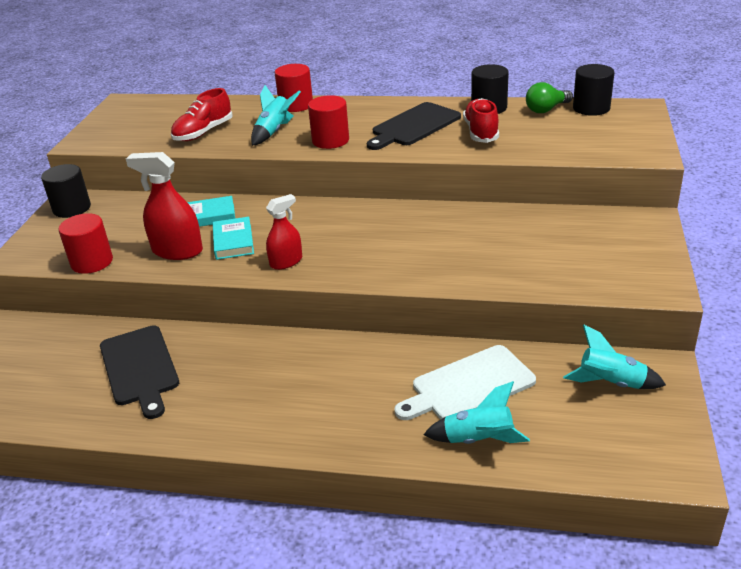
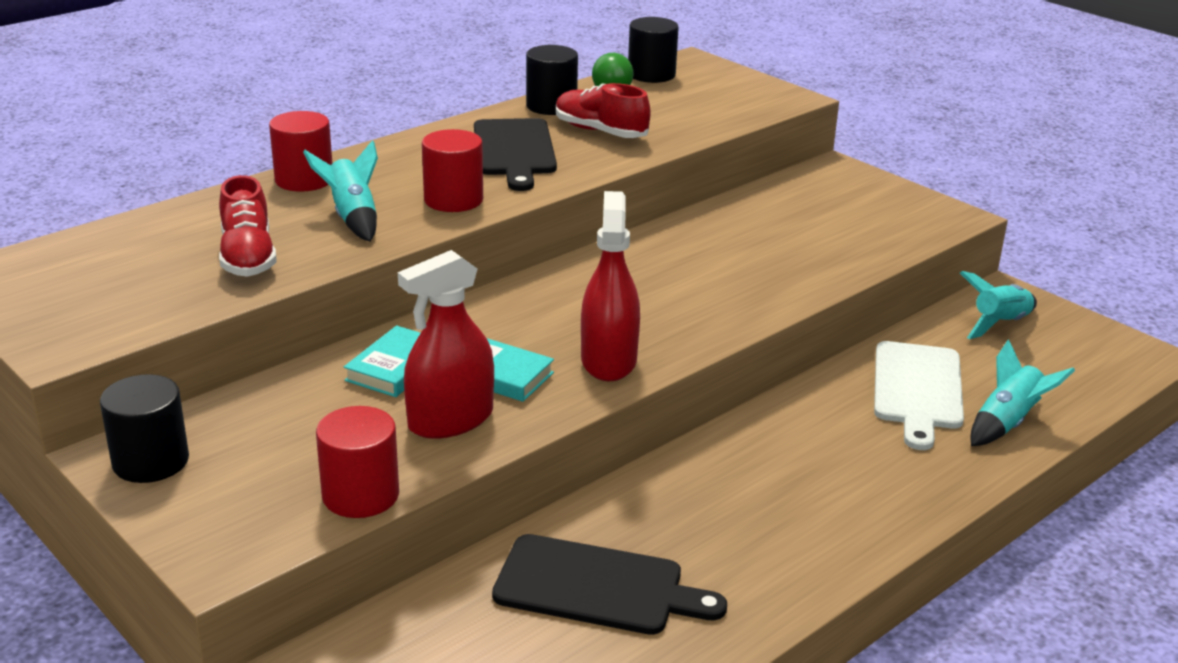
camera: 55 degrees left, 5 degrees down
red spray bottle [266,194,302,270] -> red spray bottle [581,191,640,382], size x1.56

